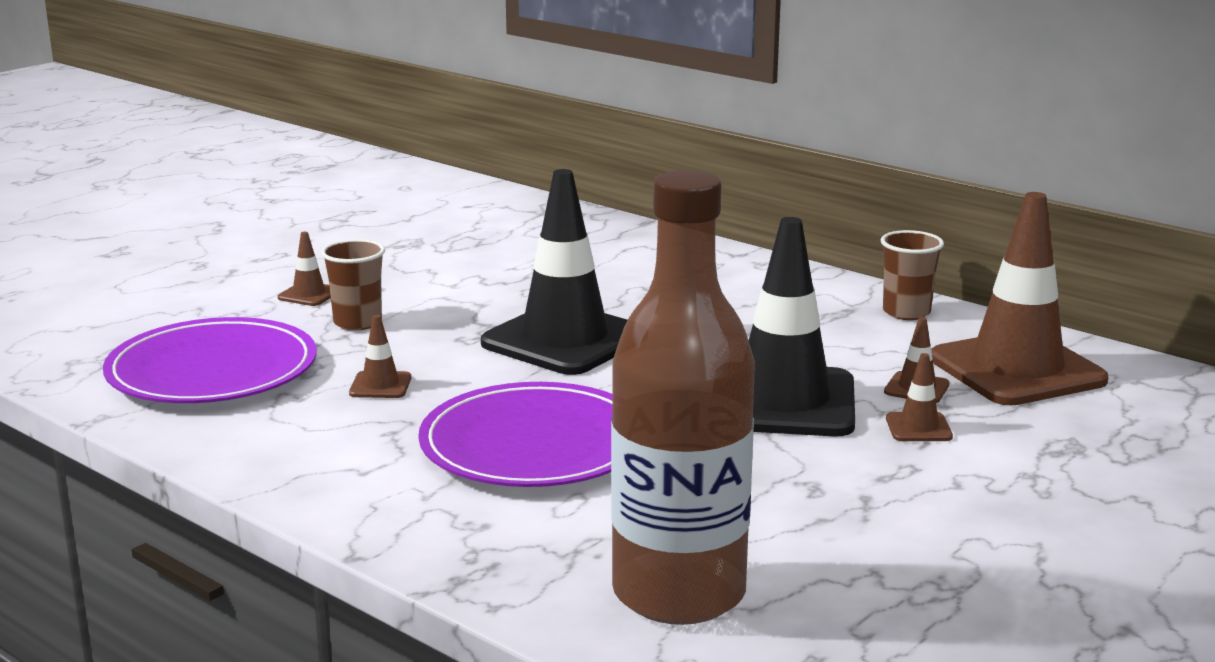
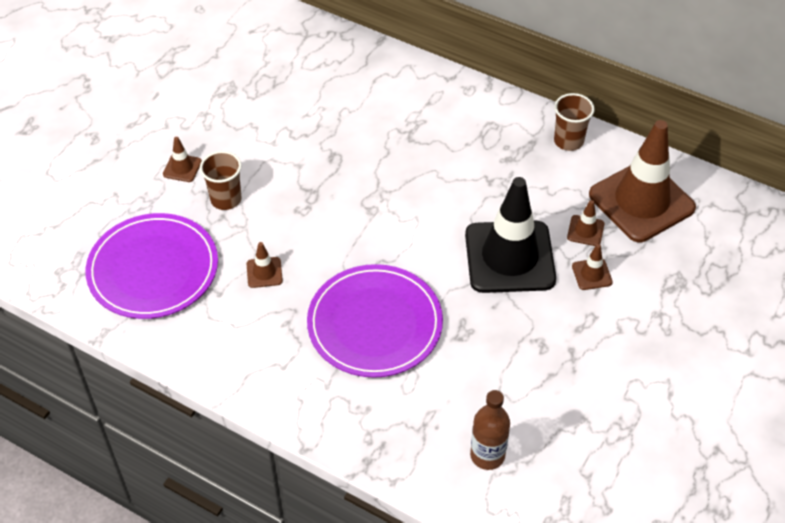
camera: 10 degrees left, 30 degrees up
black traffic cone [481,169,627,375] -> none
brown bottle [611,170,755,625] -> brown bottle [470,390,510,470], size x0.49

